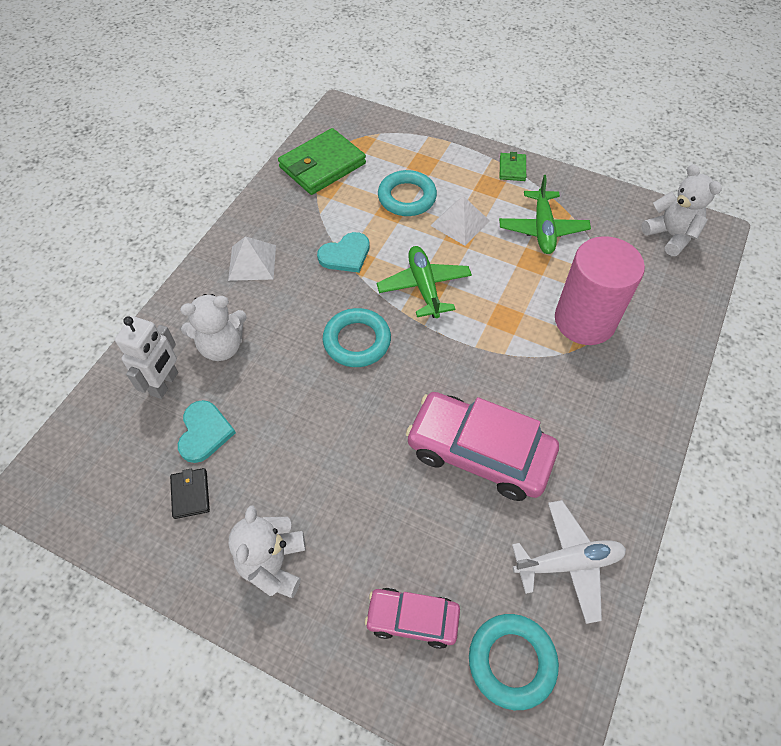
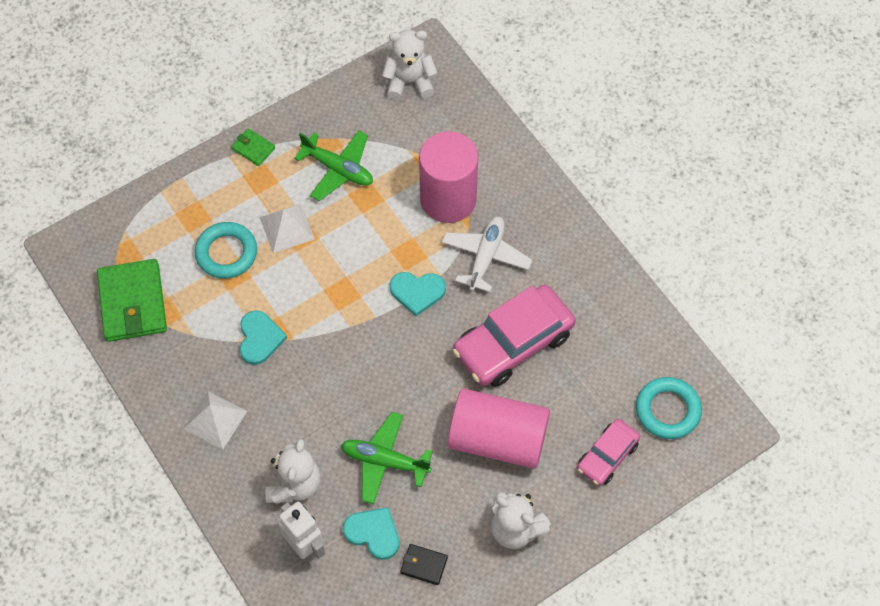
camera: 60 degrees left, 5 degrees up
turquoise ring [323,308,391,367] -> none
green plane [377,246,472,318] -> green plane moved to [341,412,433,504]
white plane [512,500,626,624] -> white plane moved to [442,217,532,292]
none -> turquoise heart [390,272,446,316]
none -> pink cylinder [448,388,550,469]

